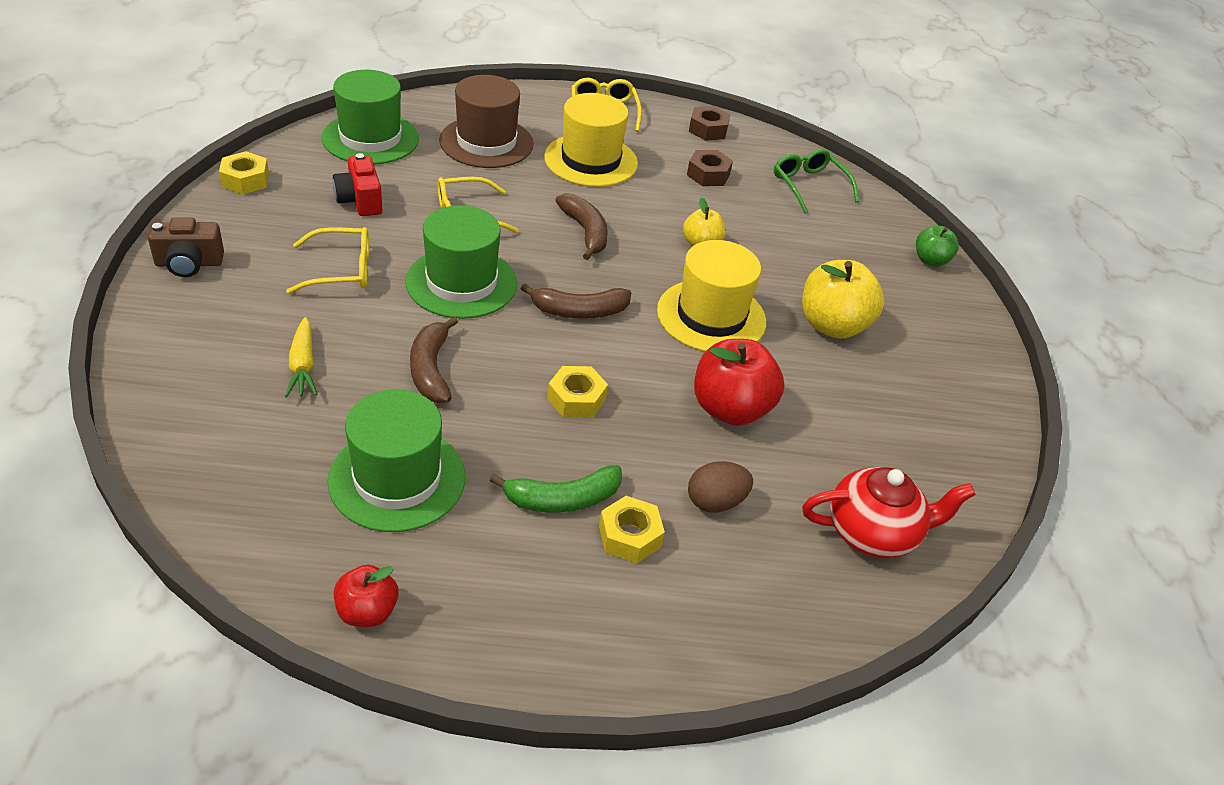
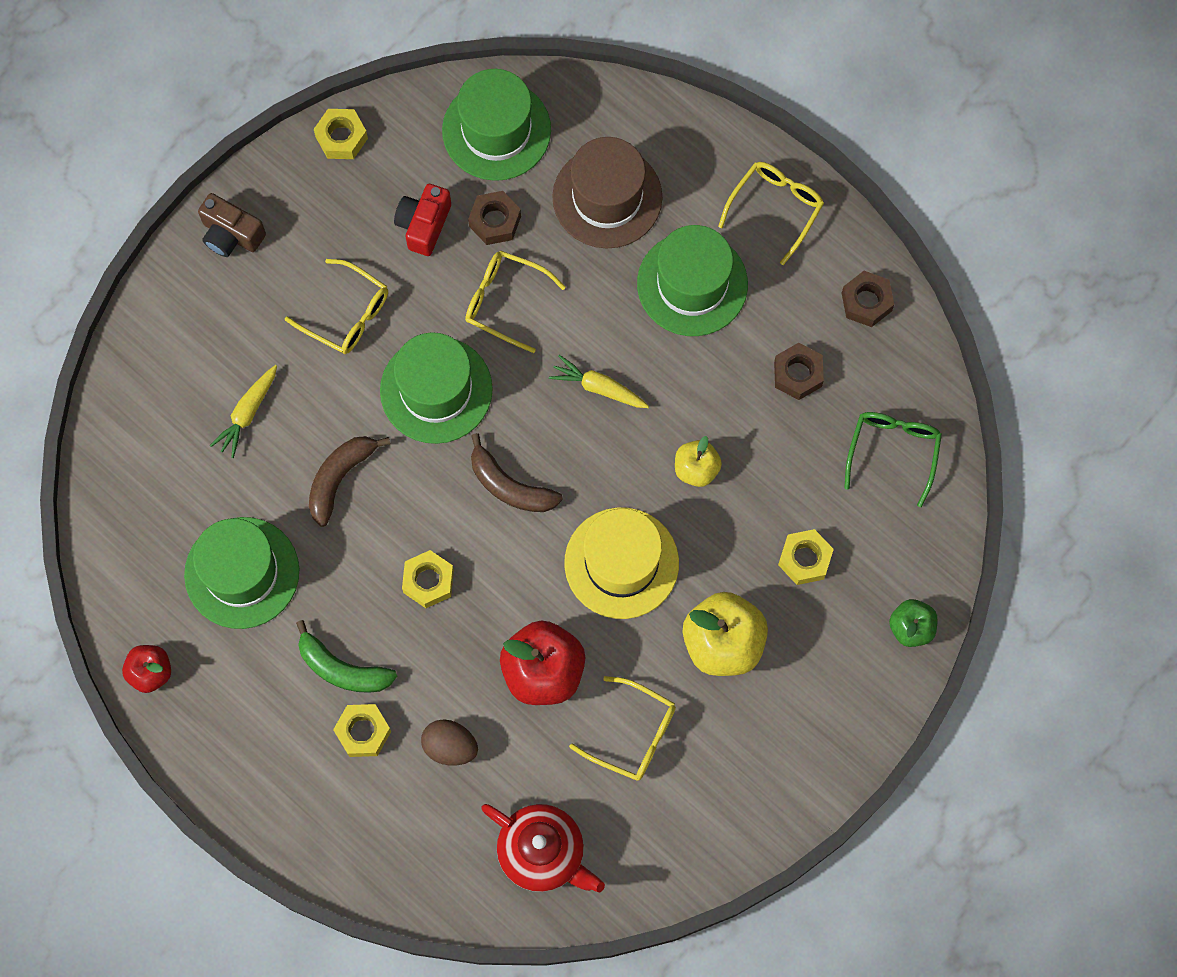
camera: 45 degrees right, 30 degrees up
yellow hat [544,93,638,187] -> green hat [637,225,748,336]
brown banana [555,193,608,260] -> yellow carrot [549,355,649,408]
none -> brown nut [468,191,521,245]
none -> yellow glasses [569,676,676,781]
none -> yellow nut [778,529,834,585]

